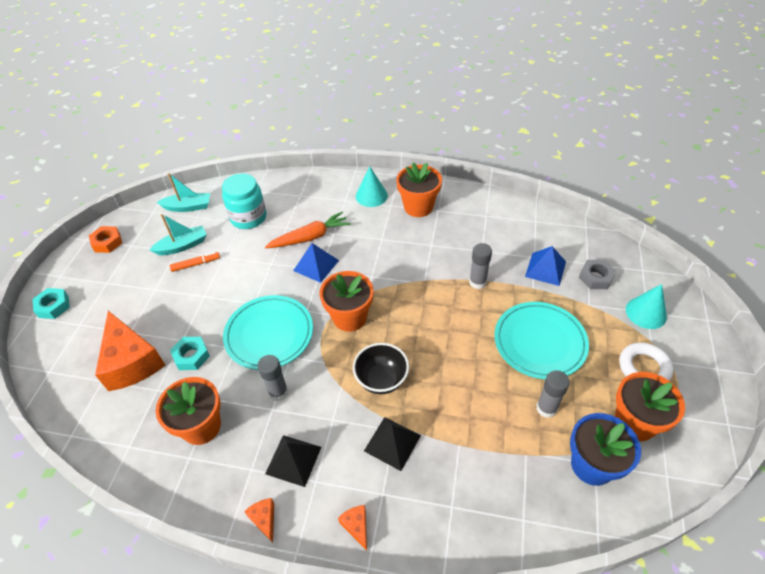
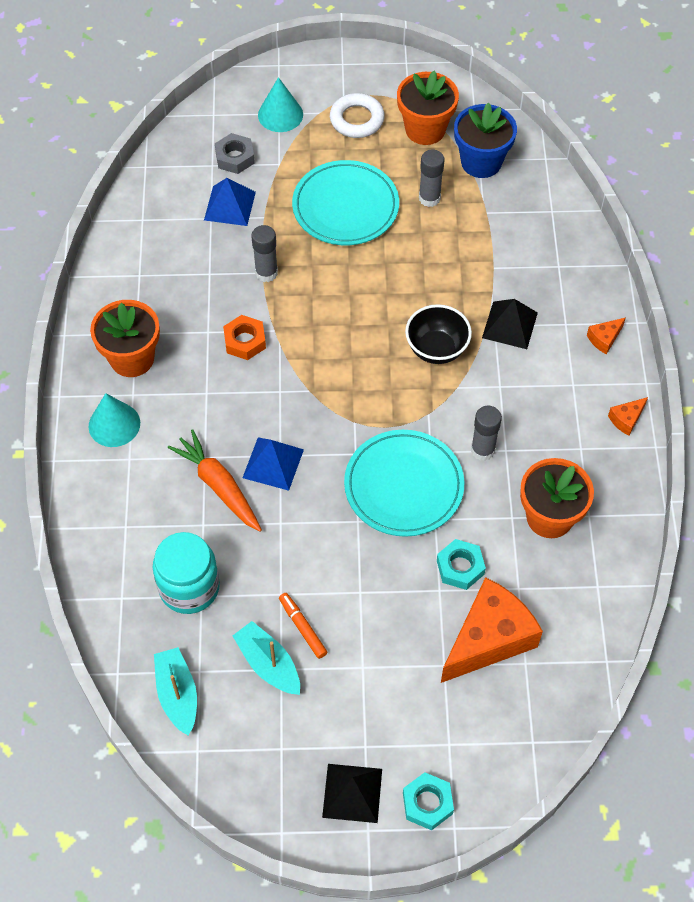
camera: 105 degrees left, 10 degrees up
orange nut [89,226,122,253] -> orange nut moved to [223,315,266,360]
black pyramid [265,435,321,487] -> black pyramid moved to [322,764,382,823]
orange flower pot [320,271,374,332] -> none

